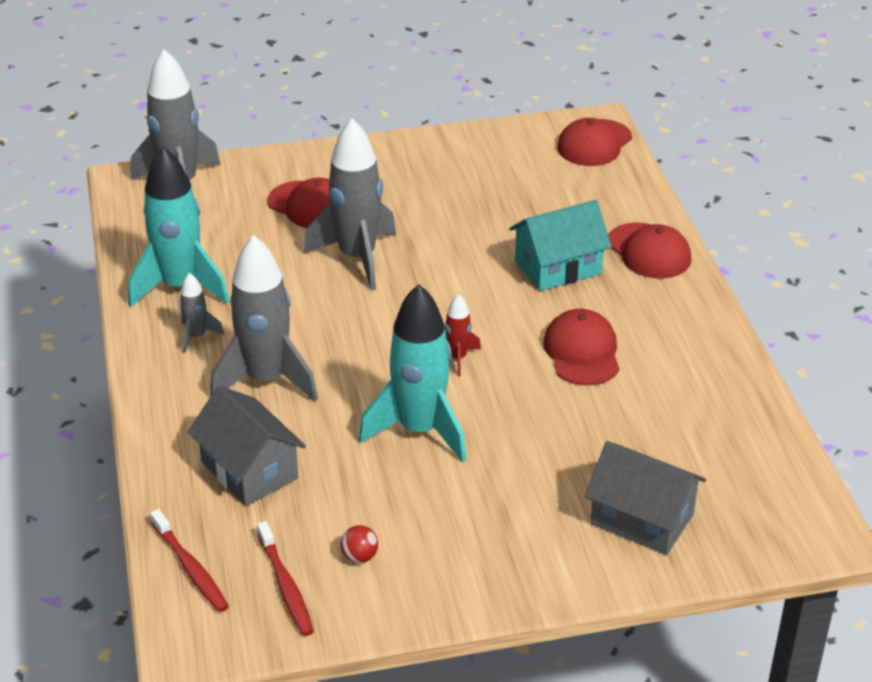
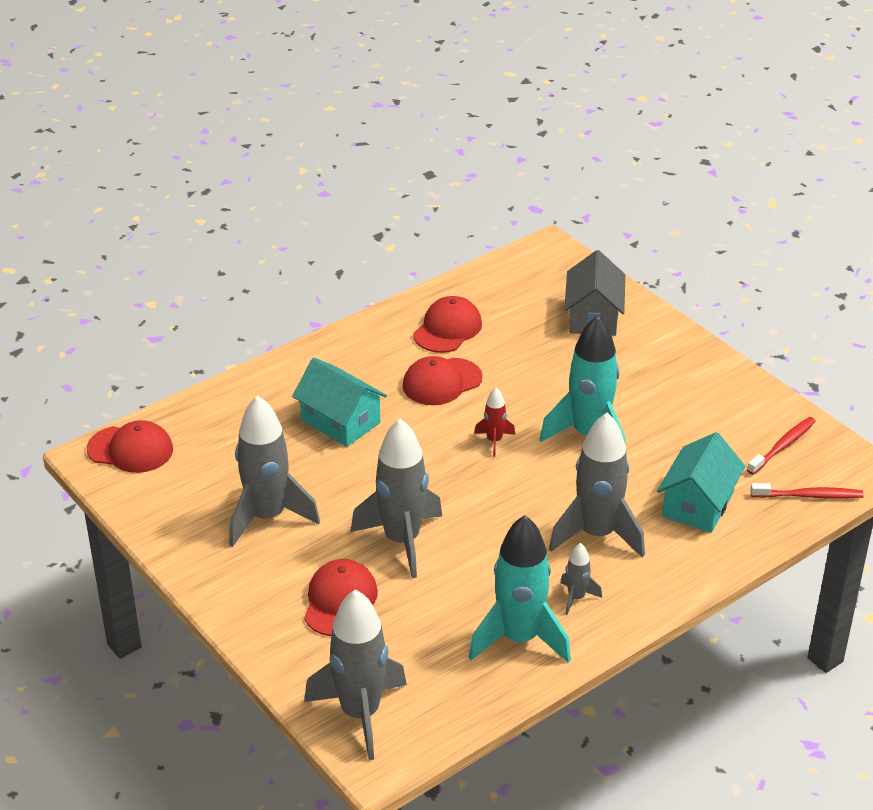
camera: 115 degrees left, 0 degrees up
red toothbrush [150,509,229,612] -> red toothbrush turned 60 degrees clockwise [751,483,864,499]
grey house [188,386,306,506] -> turquoise house [657,432,745,533]
red ball [341,525,378,563] -> none
red cap [608,222,691,279] -> red cap moved to [413,296,482,353]
none -> grey rocket [229,395,320,547]

